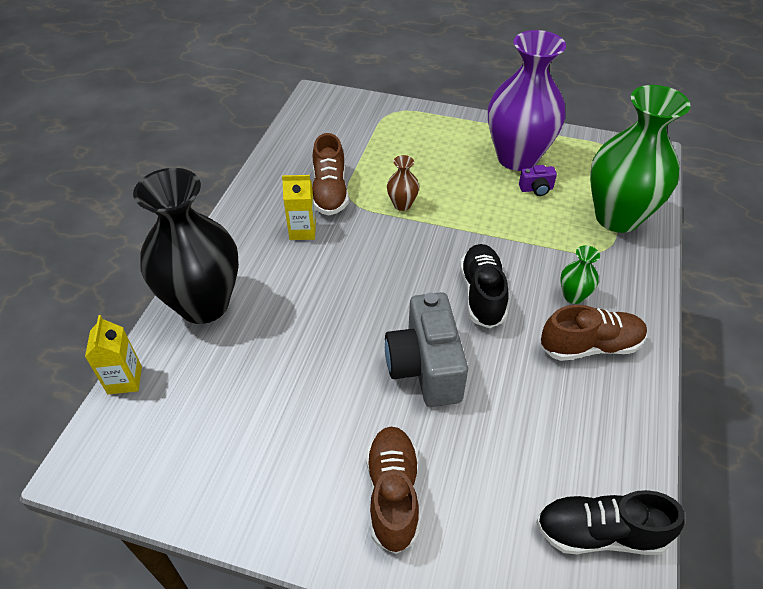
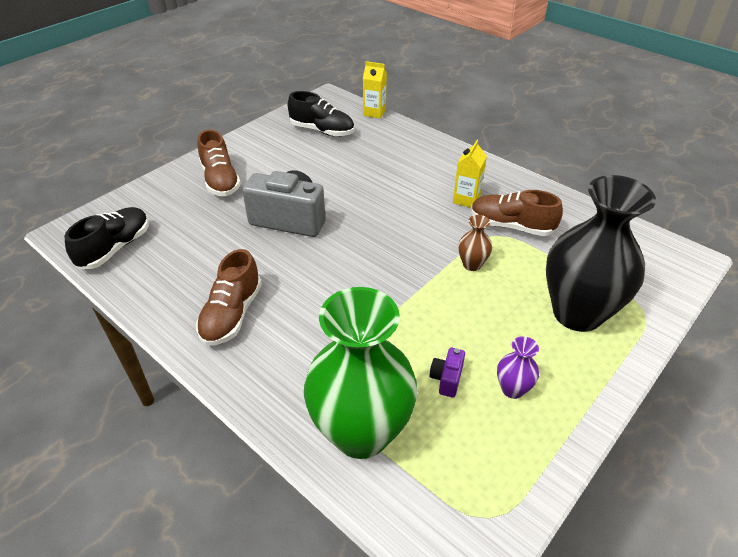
camera: 115 degrees right, 5 degrees down
black vase [133,168,239,324] -> black vase moved to [546,175,656,332]
brown shoe [366,427,419,554] -> brown shoe turned 45 degrees clockwise [198,130,241,196]
black shoe [460,244,509,328] -> black shoe moved to [288,91,354,137]
purple vase [488,30,566,171] -> purple vase [497,336,539,399], size x0.41
green vase [560,245,600,304] -> none

